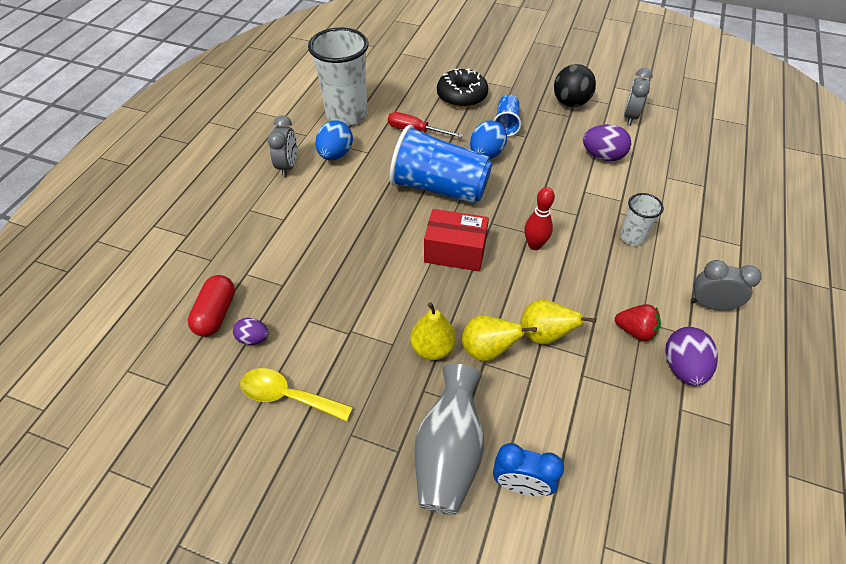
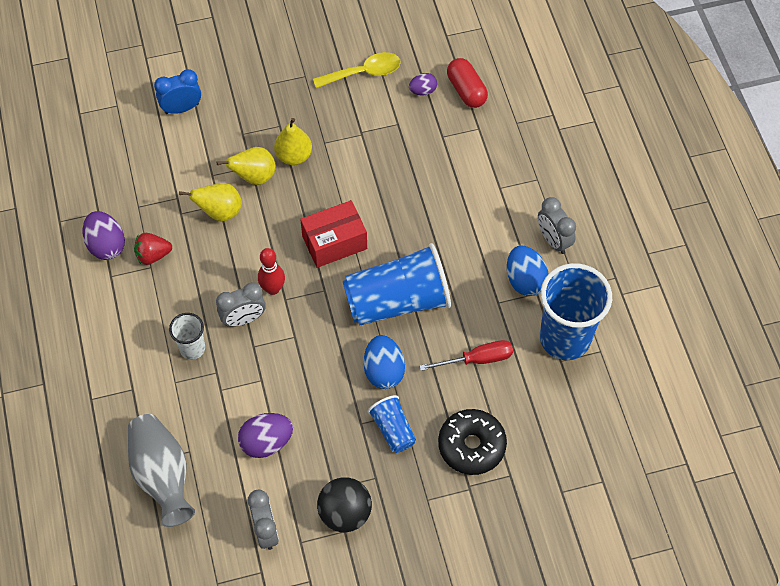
camera: 145 degrees right, 10 degrees up
white cup [308,28,369,126] -> blue cup [540,263,612,360]
grey vase [415,364,484,515] -> grey vase moved to [128,414,195,527]
grey clock [691,260,762,310] -> grey clock moved to [216,283,266,327]

